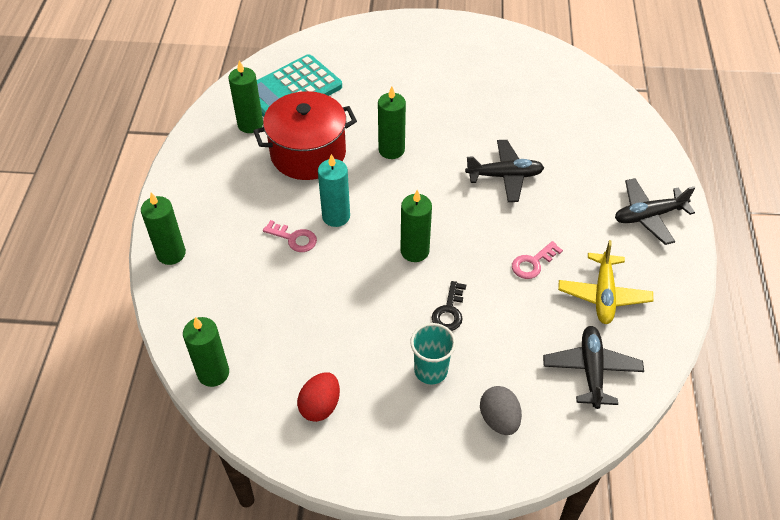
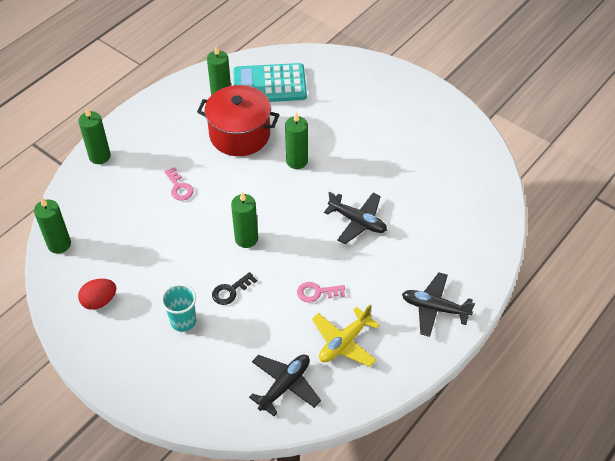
camera: 35 degrees right, 0 degrees up
turquoise candle [318,154,350,227] -> none
grey egg [480,386,522,435] -> none

